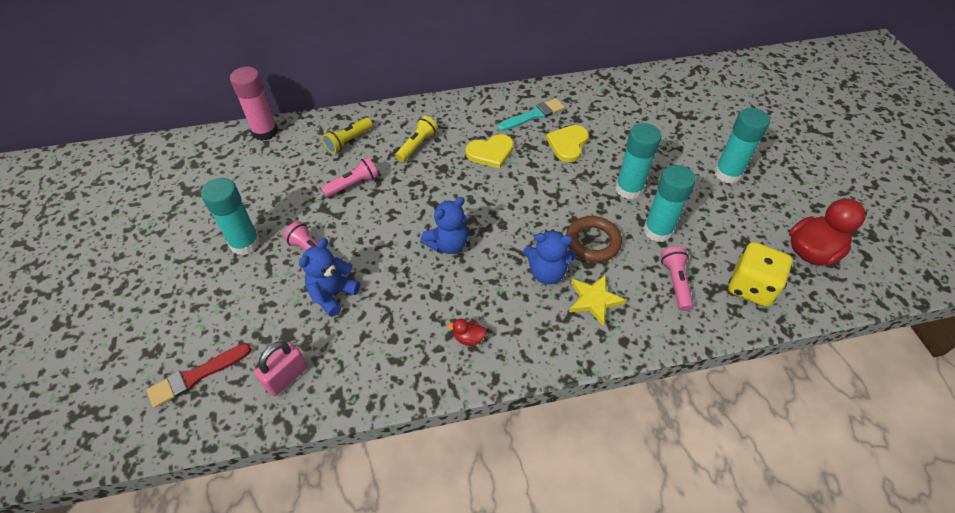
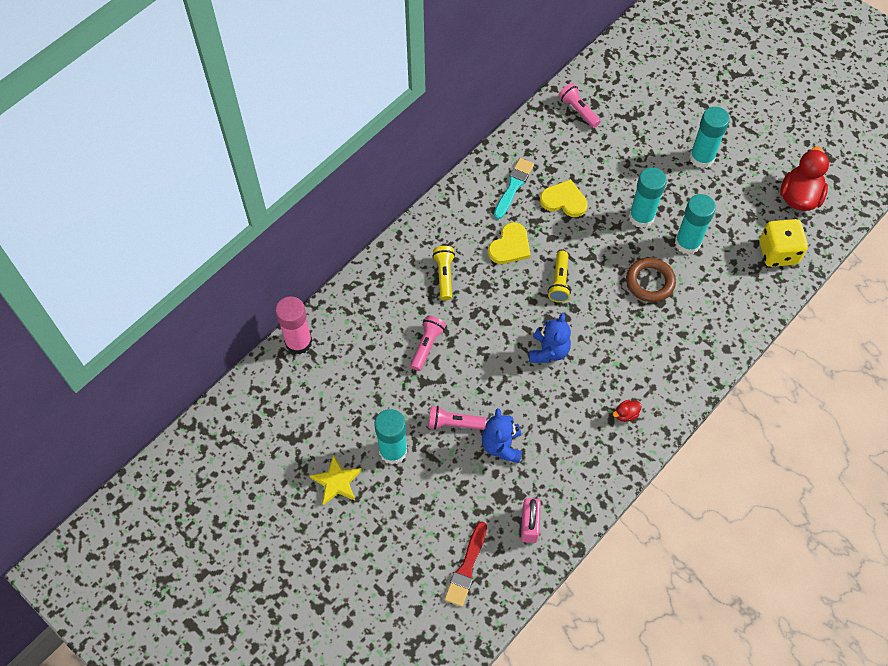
camera: 35 degrees left, 10 degrees up
yellow flashlight [322,117,373,154] -> yellow flashlight moved to [548,251,571,302]
blue teddy bear [523,230,576,284] -> none
yellow heart [546,125,589,162] -> yellow heart turned 120 degrees clockwise [540,179,588,217]
yellow star [569,274,626,326] -> yellow star moved to [310,454,362,505]
pink flashlight [661,247,694,311] -> pink flashlight moved to [558,83,601,128]

